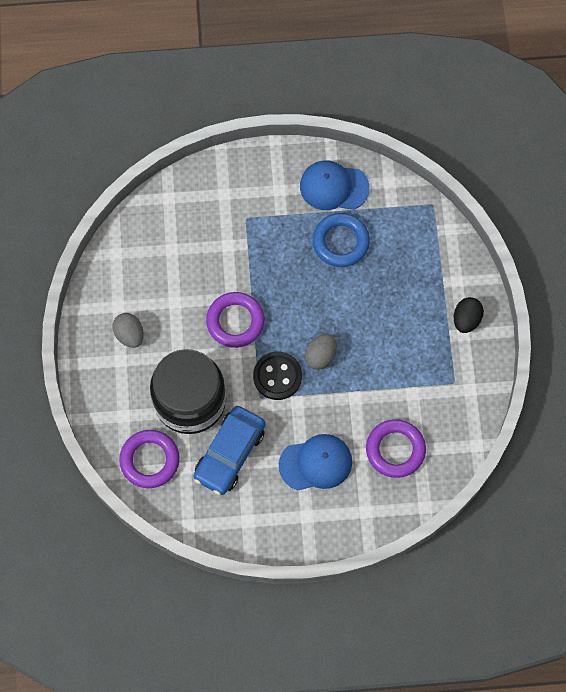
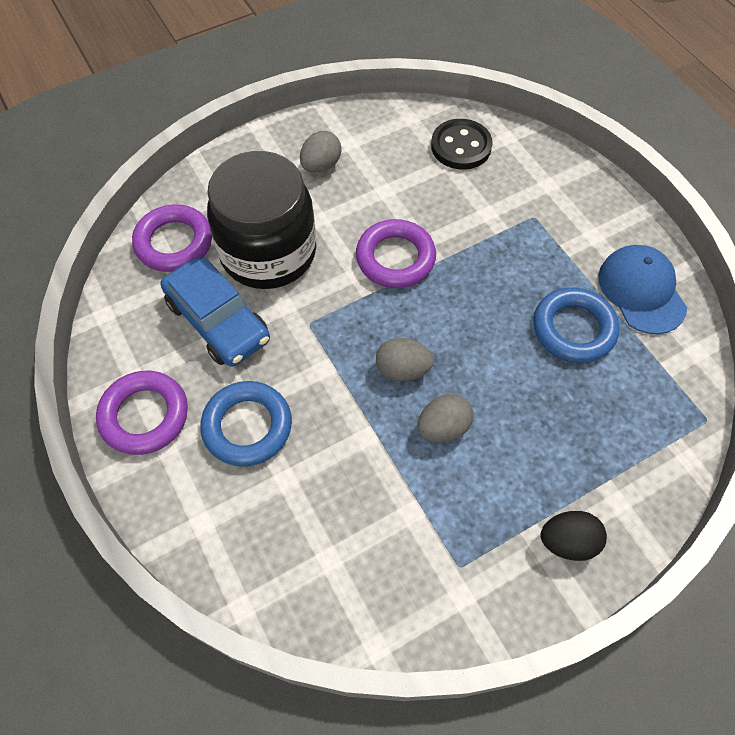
camera: 65 degrees right, 10 degrees down
blue car [193,406,265,495] -> blue car turned 135 degrees counterclockwise [160,257,270,367]
black button [253,351,302,400] -> black button moved to [431,119,493,169]
blue cap [279,434,352,490] -> blue ring [200,381,292,467]
purple ring [366,419,426,478] -> purple ring moved to [96,371,188,455]
none -> grey egg [417,394,474,443]

